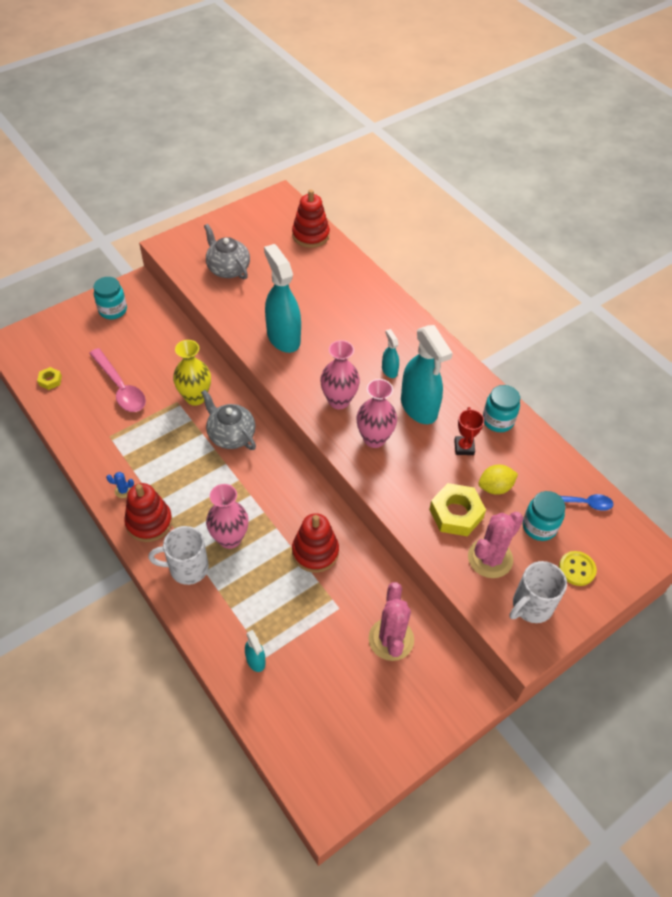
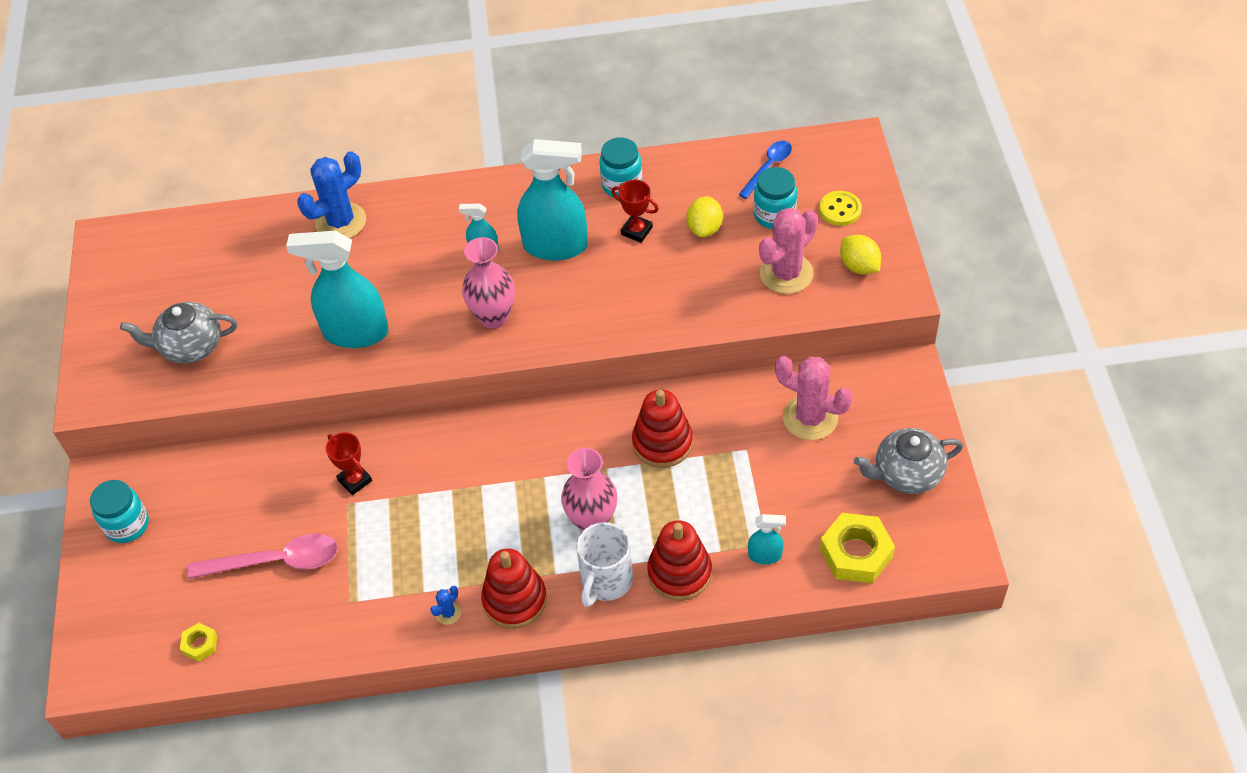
camera: 55 degrees left, 0 degrees up
yellow vase [173,340,211,406] -> red trophy [326,432,372,495]
grey teapot [201,390,256,450] -> grey teapot moved to [854,428,963,494]
red stacking toy [292,189,330,248] -> red stacking toy moved to [647,520,712,601]
pink vase [356,379,397,448] -> none
yellow nut [429,483,486,536] -> yellow nut moved to [820,513,895,583]
pink cactus [468,512,523,578] -> pink cactus turned 60 degrees clockwise [759,208,818,294]
white mug [509,561,567,623] -> yellow lemon [840,235,881,274]
none -> blue cactus [297,151,366,238]

